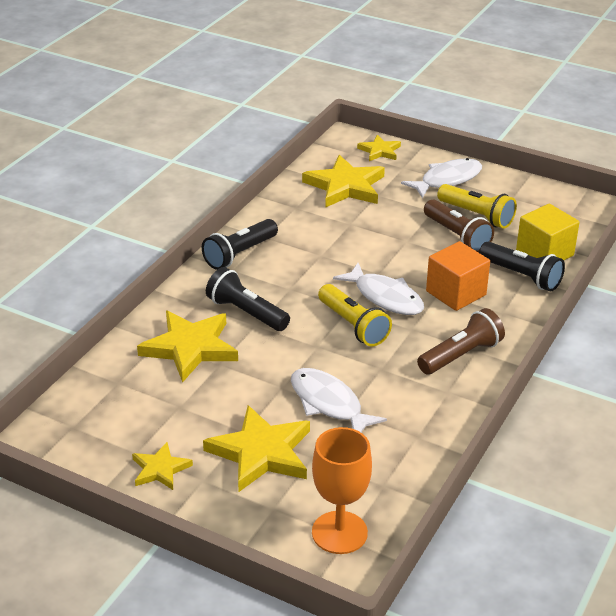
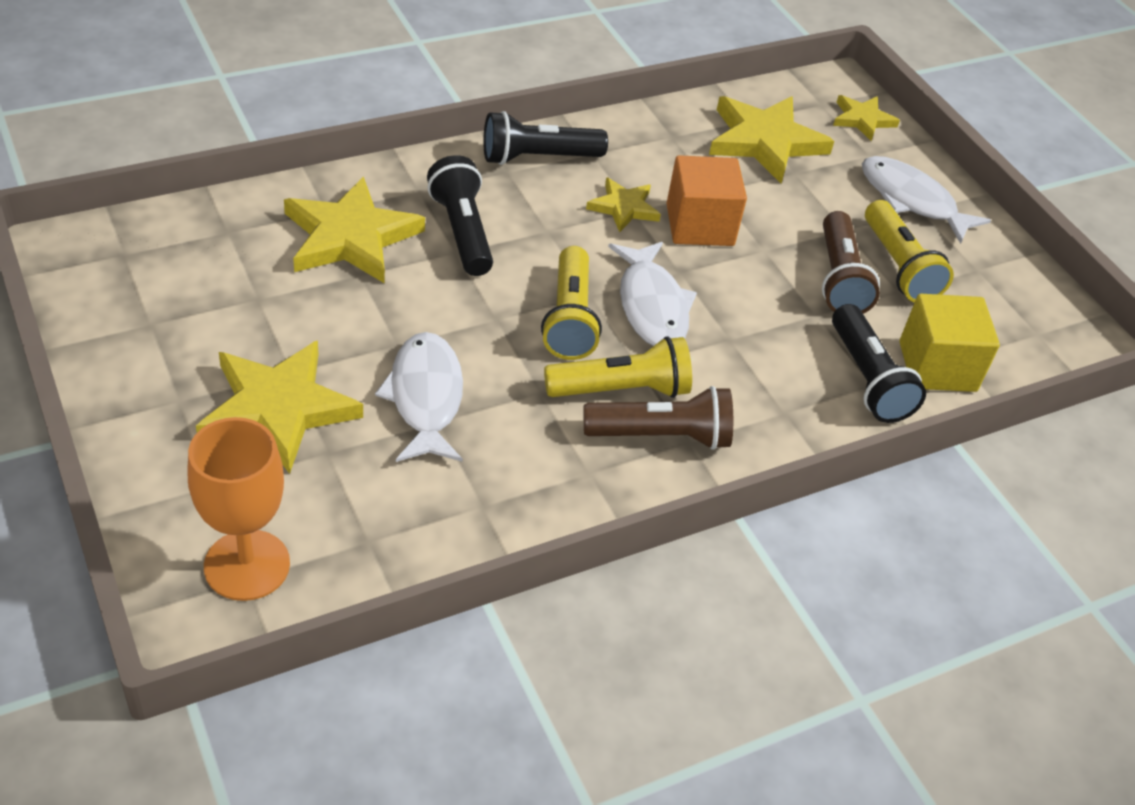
camera: 30 degrees right, 10 degrees up
yellow star [132,442,193,490] -> yellow star moved to [586,177,661,232]
white fish [401,158,482,198] -> white fish turned 135 degrees counterclockwise [862,156,991,244]
orange cube [426,241,490,311] -> orange cube moved to [666,155,747,246]
none -> yellow flashlight [544,336,692,398]

